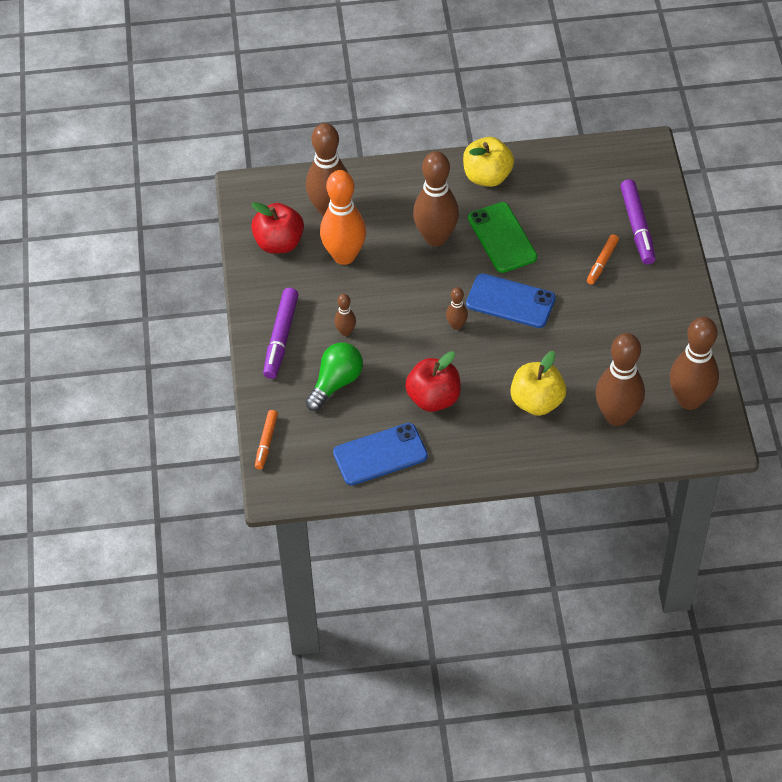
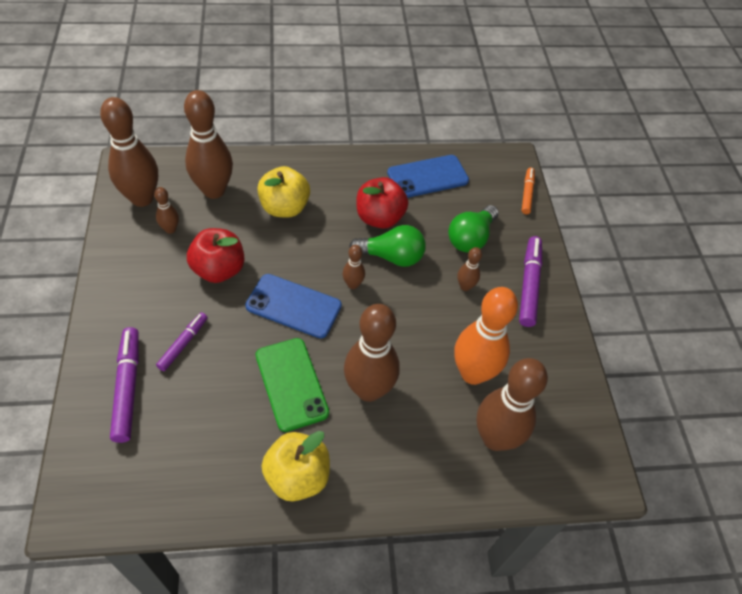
camera: 175 degrees right, 0 degrees up
red apple [251,202,304,253] -> red apple moved to [187,228,245,283]
orange marker [587,234,619,285] -> purple marker [156,312,208,371]
none -> brown bowling pin [154,187,179,234]
none -> green light bulb [349,225,426,267]

